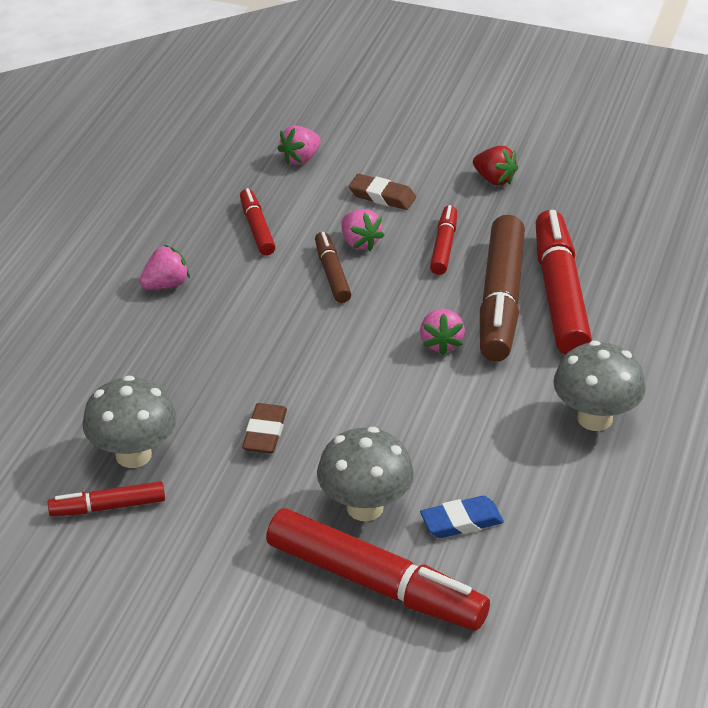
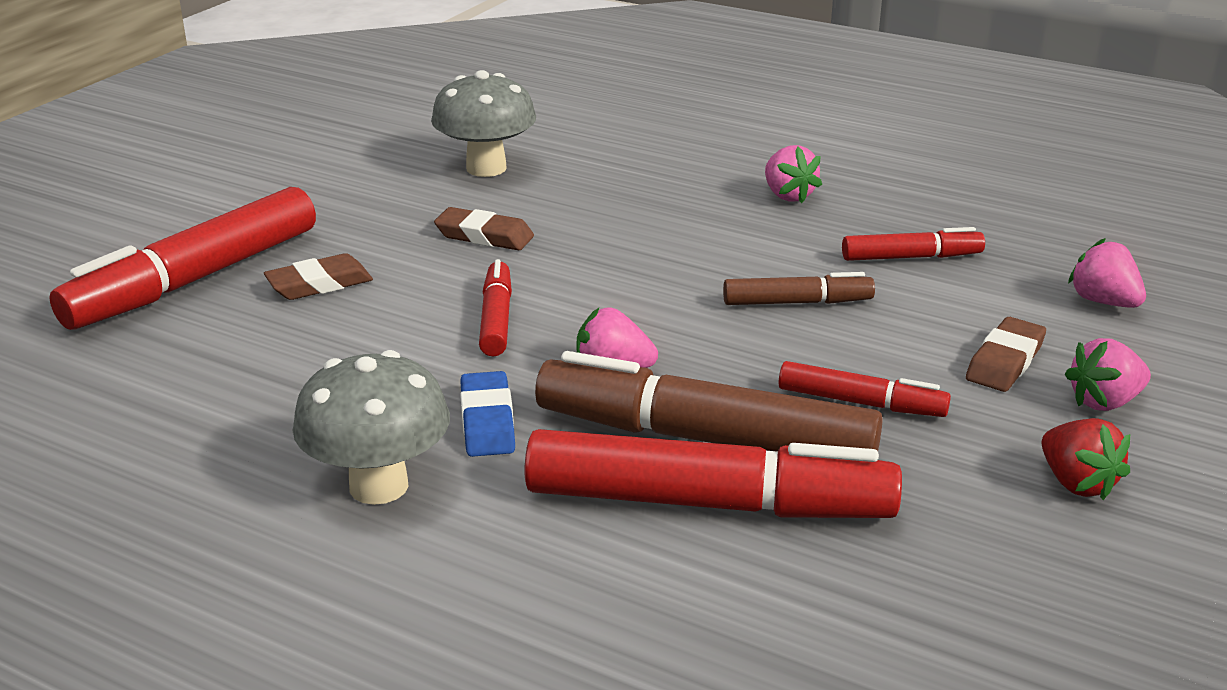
camera: 100 degrees right, 10 degrees down
red marker [48,481,165,516] -> red marker moved to [479,259,512,357]
grey mushroom [317,427,414,521] -> brown eraser [264,253,373,300]
pink strawberry [342,209,385,251] -> pink strawberry moved to [1065,338,1151,411]
blue eraser [420,496,504,538] -> blue eraser moved to [460,371,515,457]
red strawberry [473,146,518,185] -> red strawberry turned 75 degrees counterclockwise [1041,418,1130,500]

